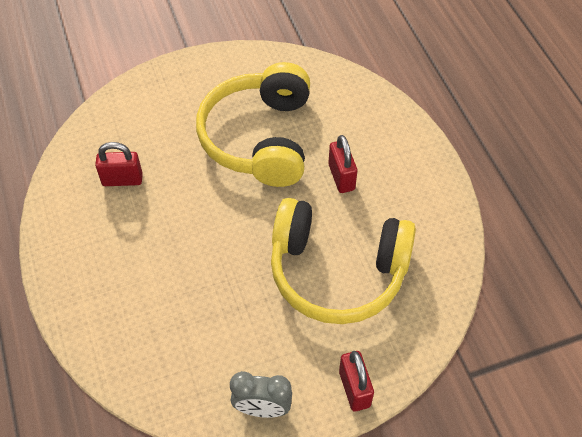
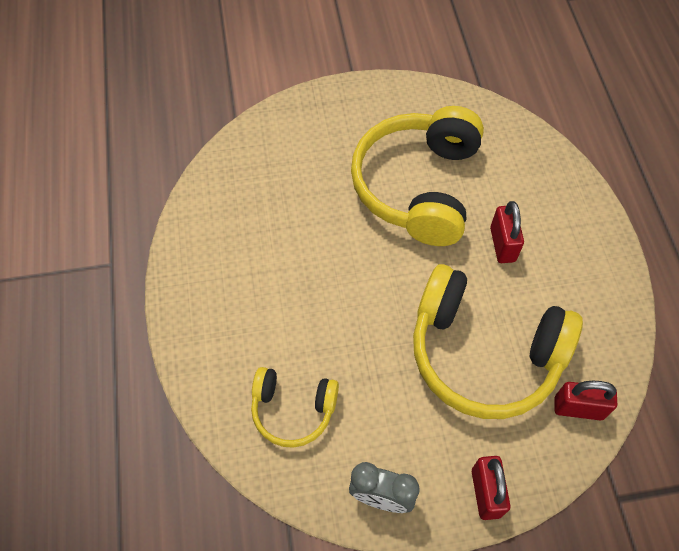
camera: 10 degrees right, 5 degrees up
red padlock [95,142,143,186] -> red padlock moved to [554,381,617,420]
none -> yellow headphones [251,367,339,448]

